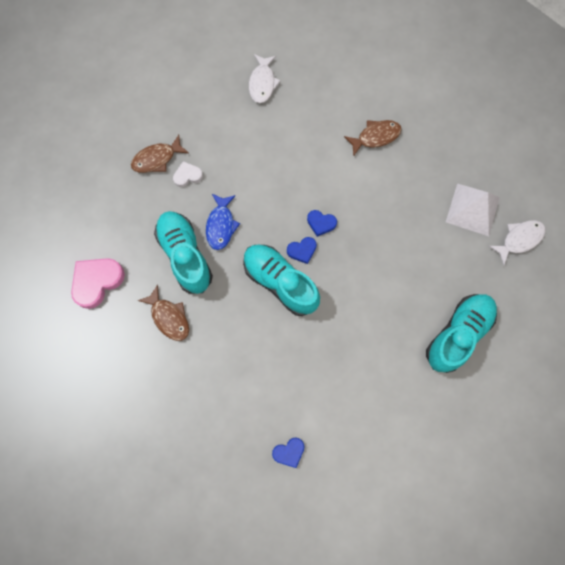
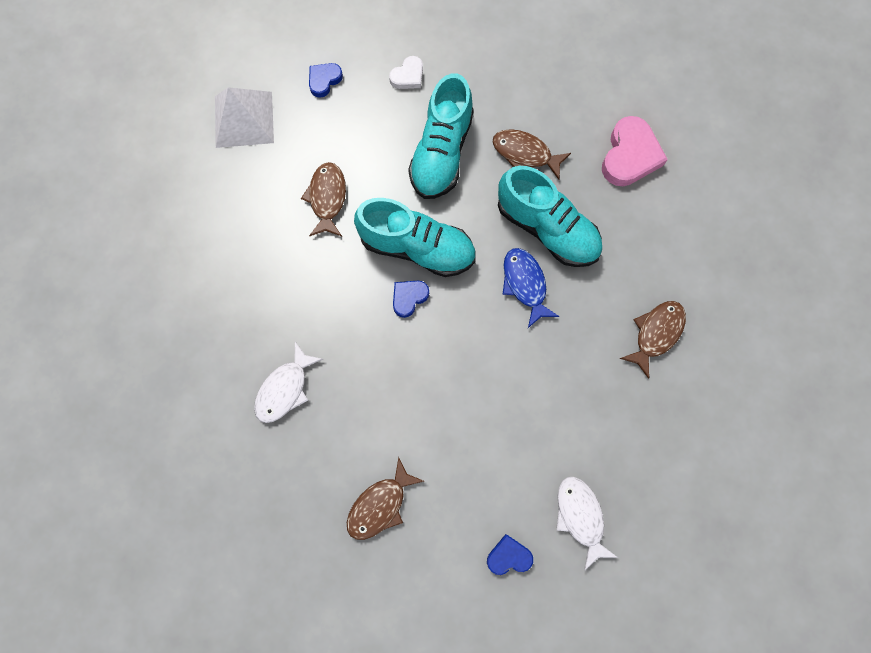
camera: 155 degrees right, 0 degrees up
white heart [173,161,203,187] -> white heart moved to [389,56,423,89]
blue heart [307,210,337,237] -> blue heart moved to [487,534,533,575]
turquoise shoe [426,294,497,373] -> turquoise shoe moved to [408,74,474,199]
white pyramid [446,183,500,236] -> white pyramid moved to [215,87,274,148]
white fish [489,220,545,266] -> white fish moved to [254,342,323,423]
none -> brown fish [301,162,346,236]

